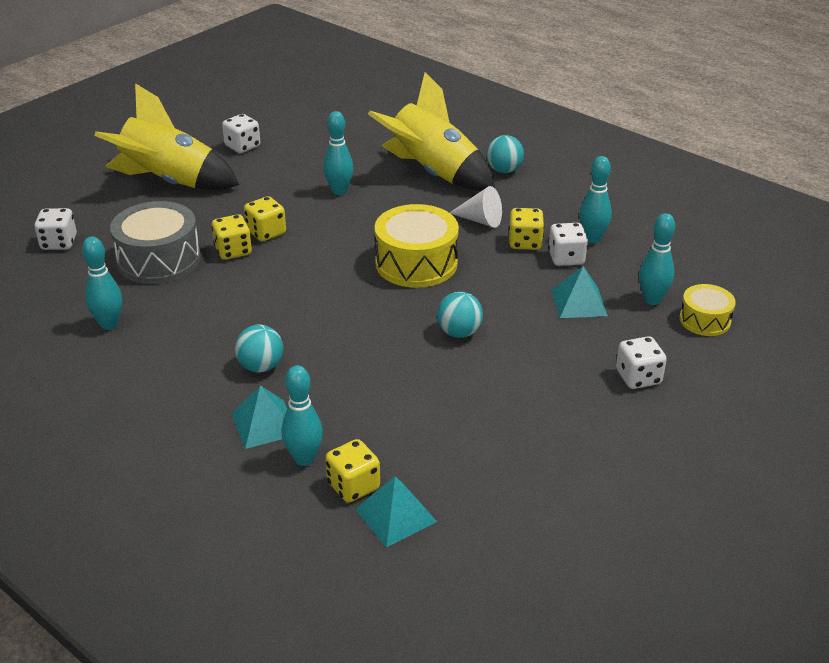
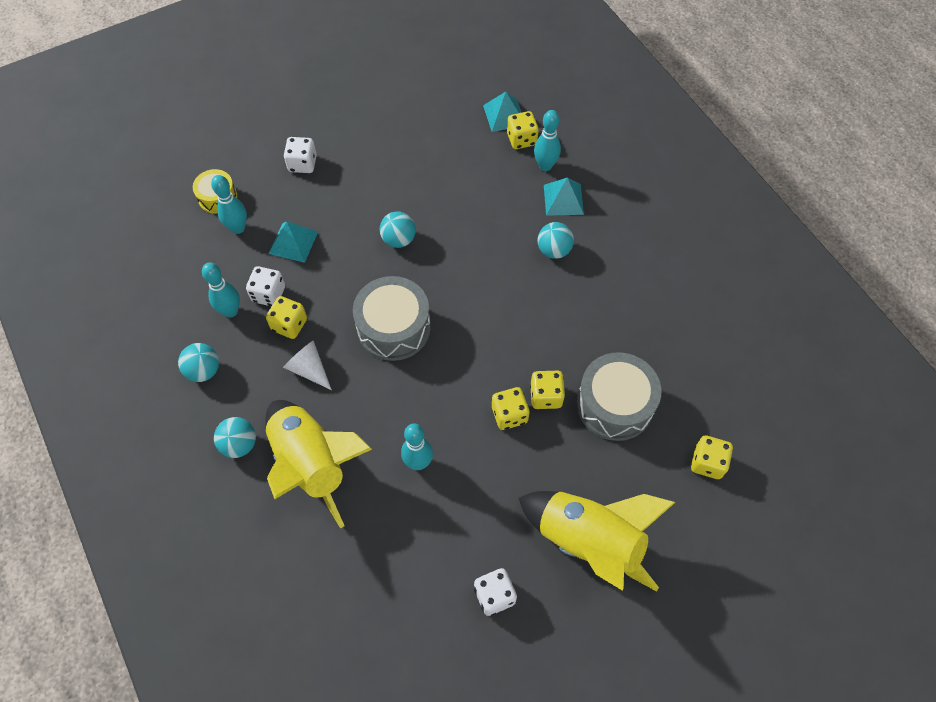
camera: 160 degrees left, 25 degrees up
white dice [34,208,77,250] -> yellow dice [691,436,733,479]
turquoise bowling pin [82,236,122,330] -> none
yellow drum [375,204,459,288] -> grey drum [353,276,431,361]
none -> turquoise ball [178,343,219,382]

